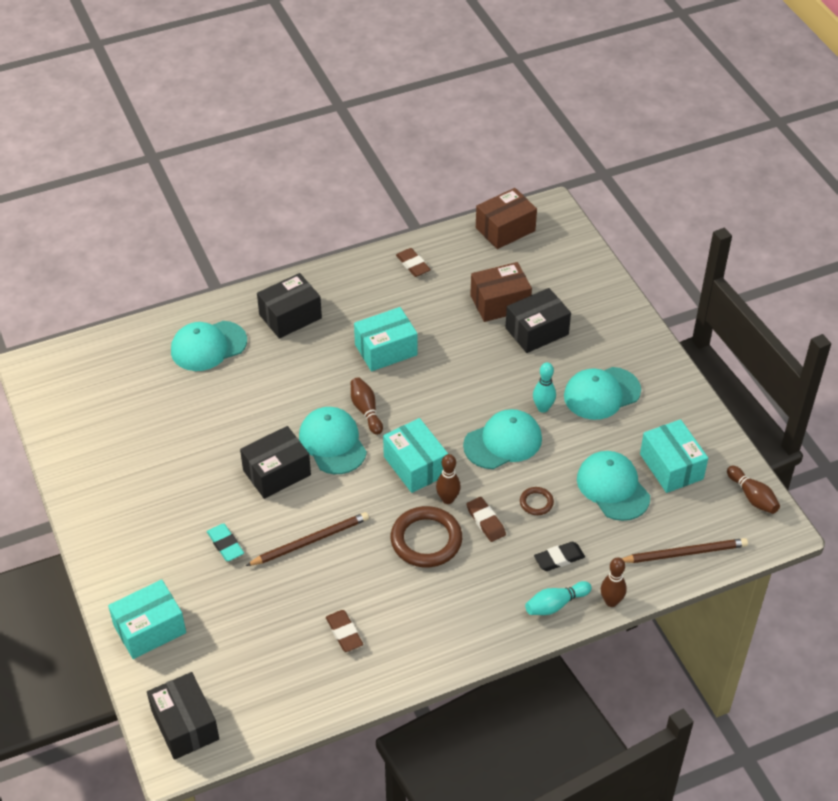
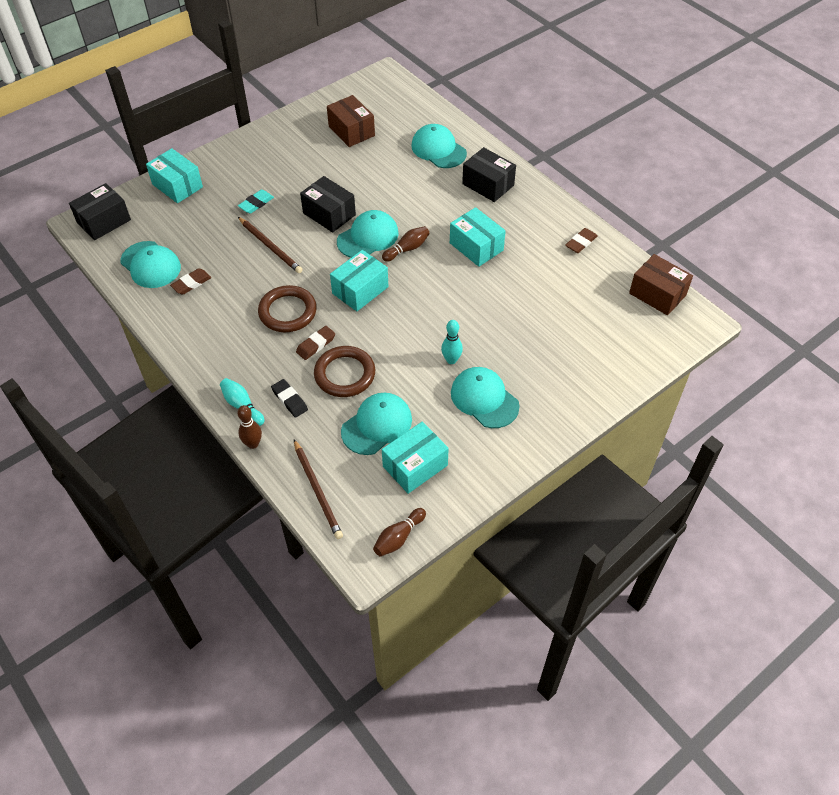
camera: 75 degrees right, 5 degrees up
brown bowling pin [436,454,461,504] -> none
turquoise cap [463,409,542,469] -> turquoise cap moved to [120,241,181,288]
brown box [470,262,532,322] -> brown box moved to [327,95,375,147]
black box [505,288,571,353] -> none
brown ring [520,487,554,515] -> brown ring [314,346,375,397], size x2.07

